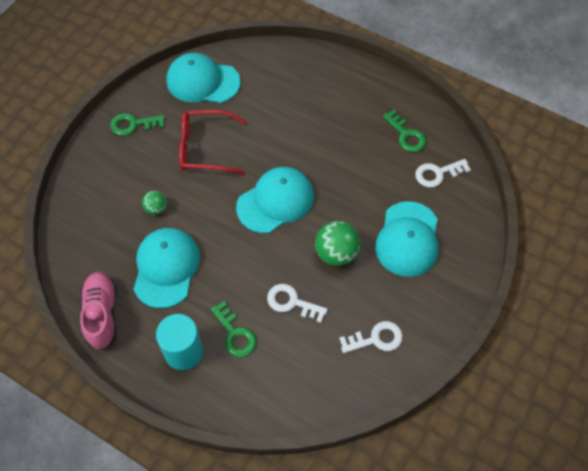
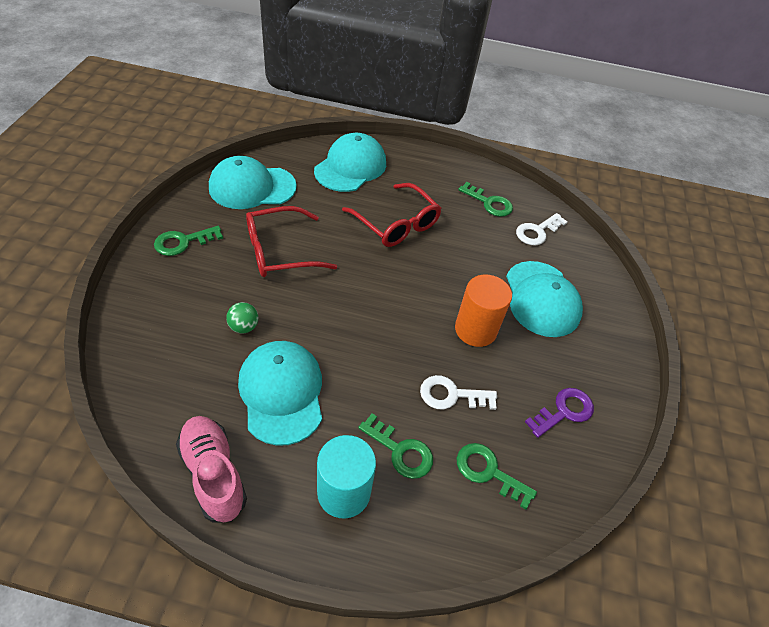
camera: 25 degrees left, 10 degrees down
turquoise cap [236,167,314,233] -> turquoise cap moved to [314,133,386,192]
green ball [315,221,360,266] -> orange cylinder [455,274,512,347]
white key [339,321,403,353] -> purple key [525,388,594,438]
none -> red glasses [342,183,442,247]
none -> green key [457,443,537,510]

